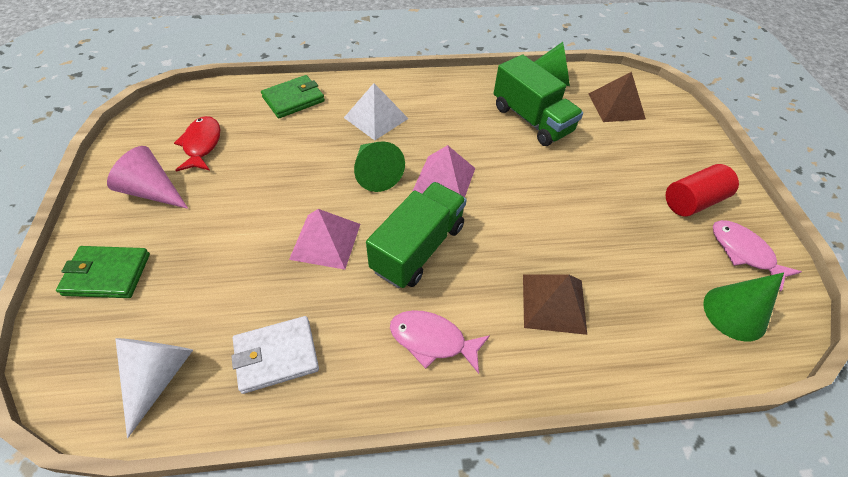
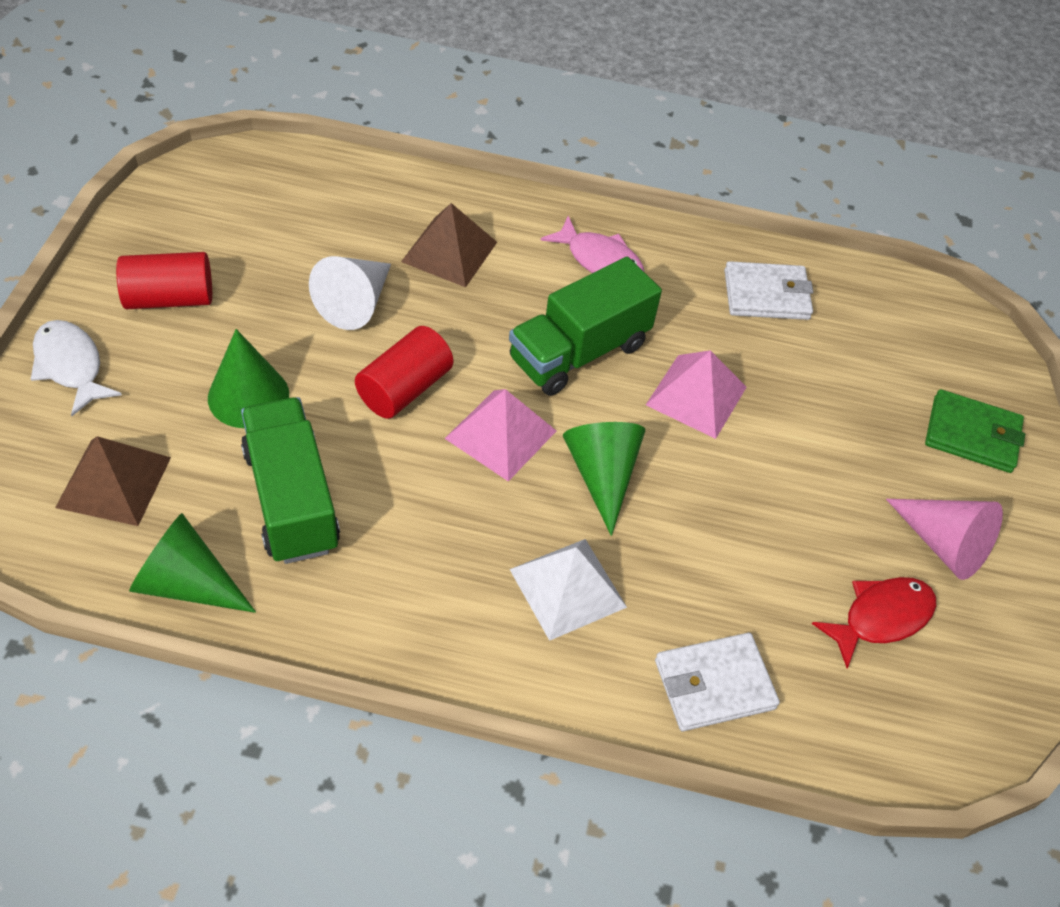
camera: 165 degrees left, 0 degrees up
white cone [115,338,193,438] -> white cone moved to [309,256,391,330]
red fish [174,116,220,172] -> red fish turned 135 degrees counterclockwise [812,577,936,668]
green wallet [261,75,325,118] -> white wallet [655,633,780,731]
green cone [703,272,784,342] -> green cone moved to [208,329,289,428]
pink fish [713,220,802,291] -> none
none -> white fish [31,320,122,416]
none -> red cylinder [355,326,453,419]

